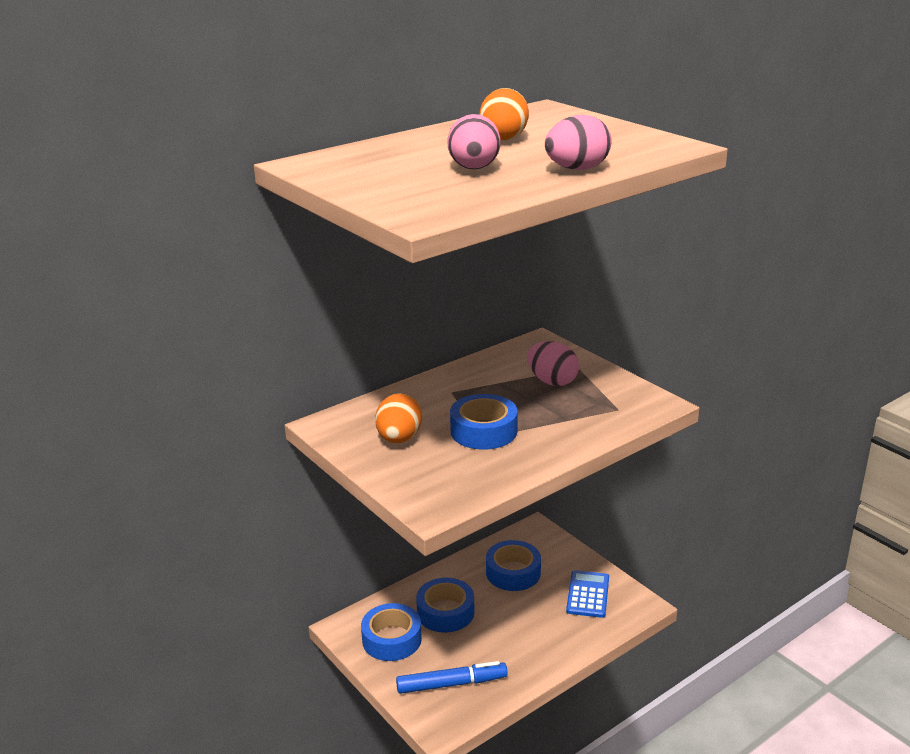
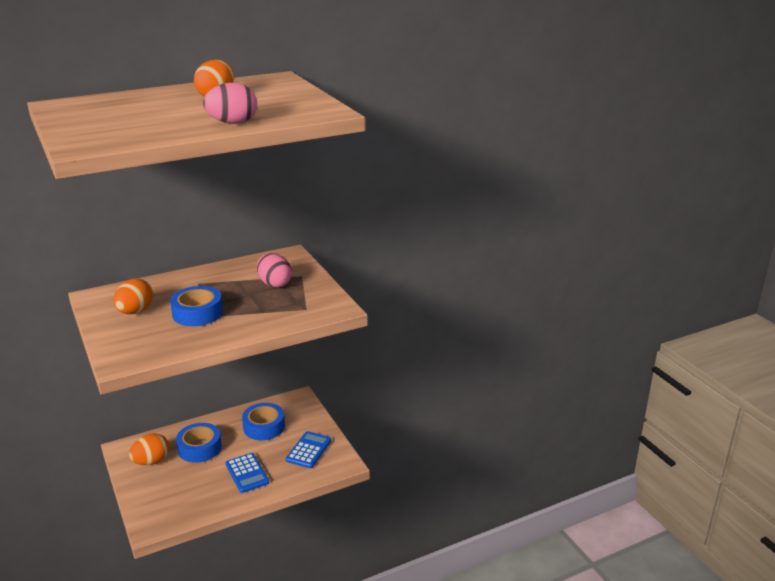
camera: 10 degrees right, 0 degrees up
blue tape [361,603,422,661] -> orange egg [129,433,169,465]
blue marker [396,661,508,694] -> none
pink egg [448,114,500,169] -> none
none -> blue calculator [225,453,269,493]

